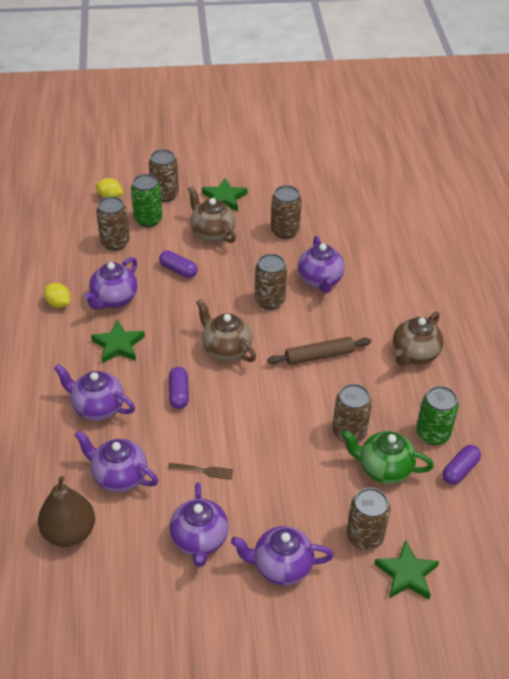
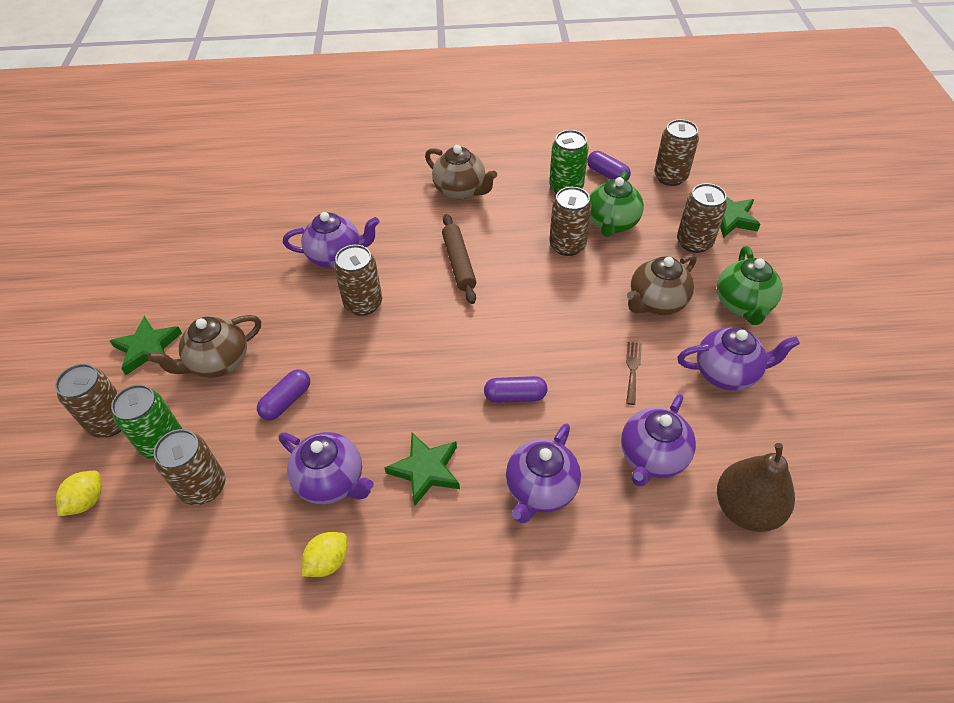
camera: 85 degrees left, 5 degrees up
brown teapot [196,299,256,362] -> brown teapot moved to [627,254,697,315]
purple teapot [231,526,334,585] -> green teapot [717,246,783,325]
brown can [271,185,302,239] -> brown can moved to [654,119,699,186]

